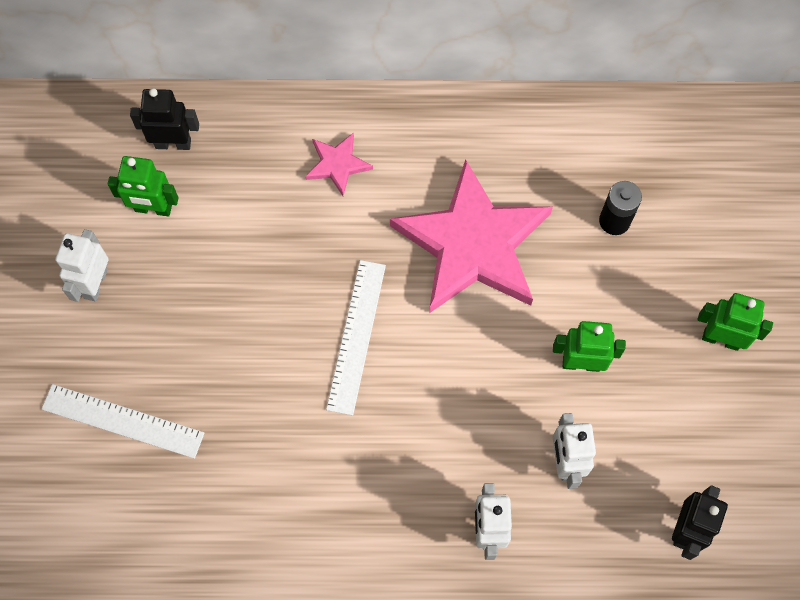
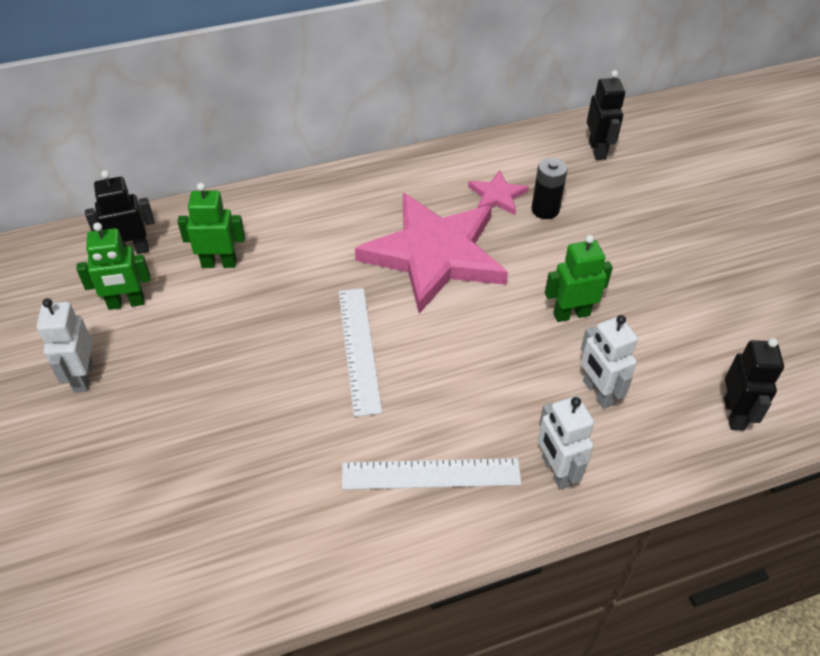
camera: 20 degrees left, 20 degrees down
white ruler [41,384,204,459] -> white ruler moved to [342,458,522,490]
pink star [305,133,373,196] -> pink star moved to [468,170,529,215]
green robot [698,293,773,351] -> green robot moved to [177,183,245,268]
none -> black robot [587,70,625,160]

